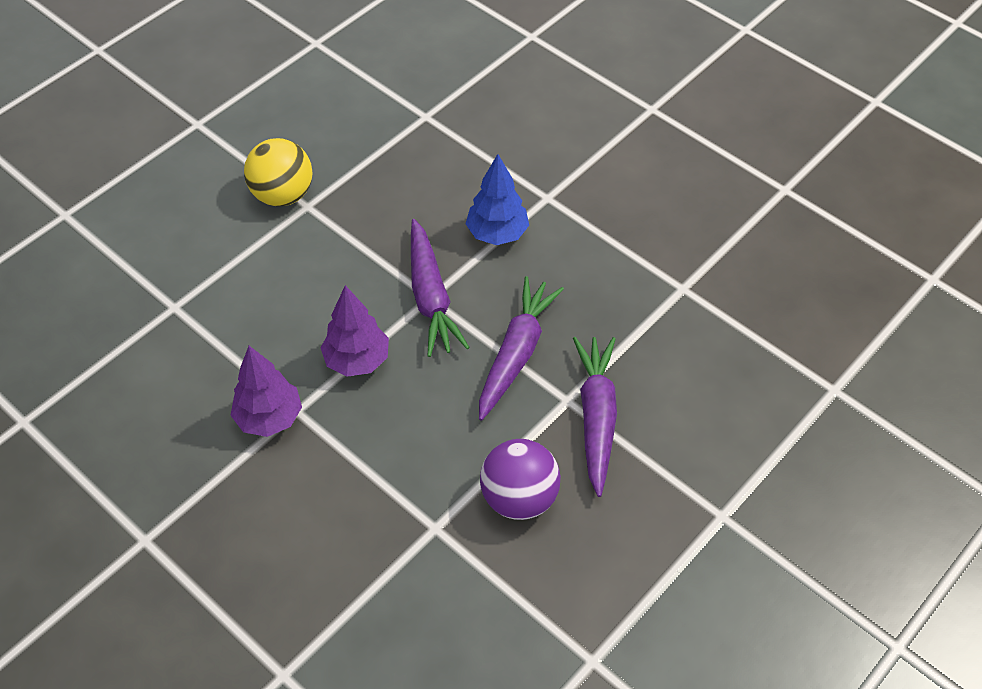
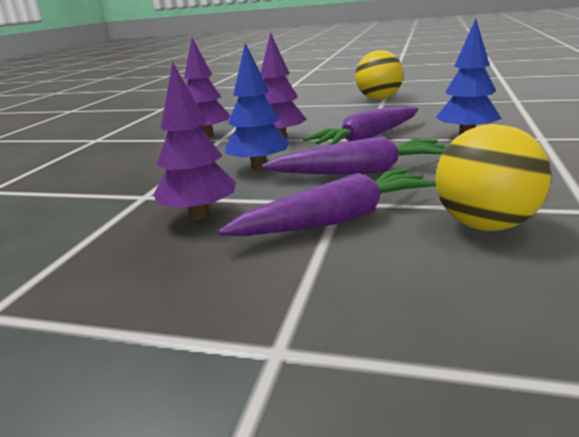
camera: 65 degrees right, 30 degrees down
purple ball [480,439,561,520] -> purple tree [154,62,236,220]
none -> blue tree [225,43,290,171]
none -> yellow ball [435,124,551,231]

